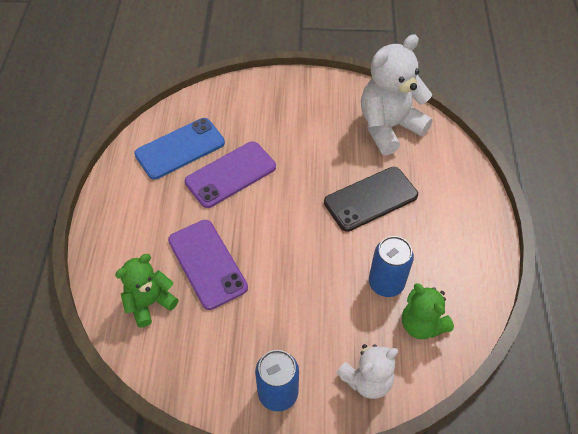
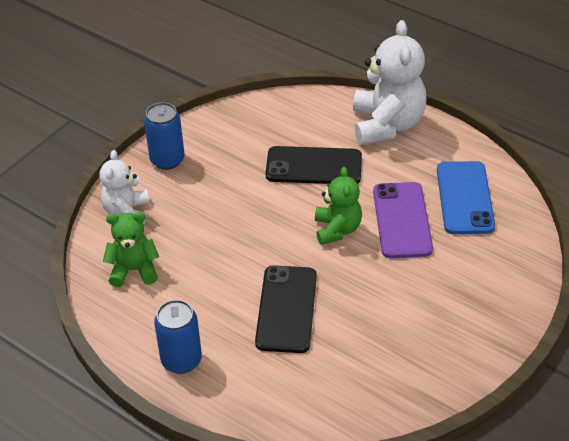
camera: 125 degrees right, 10 degrees down
green teddy bear [115,254,179,328] -> green teddy bear moved to [315,167,362,245]
purple phone [168,220,248,310] -> black phone [266,146,362,184]
white teddy bear [361,34,433,155] -> white teddy bear moved to [353,20,426,145]
blue can [369,236,414,297] -> blue can moved to [154,300,202,374]

